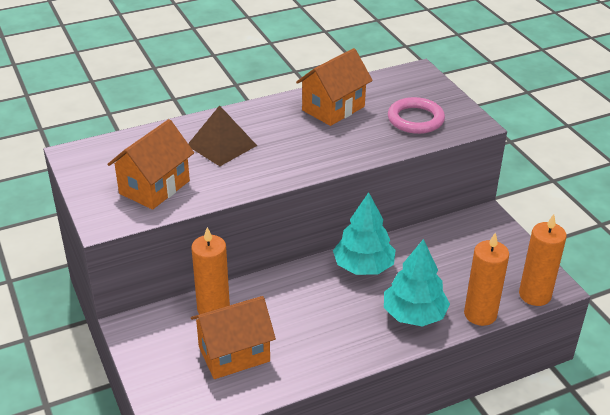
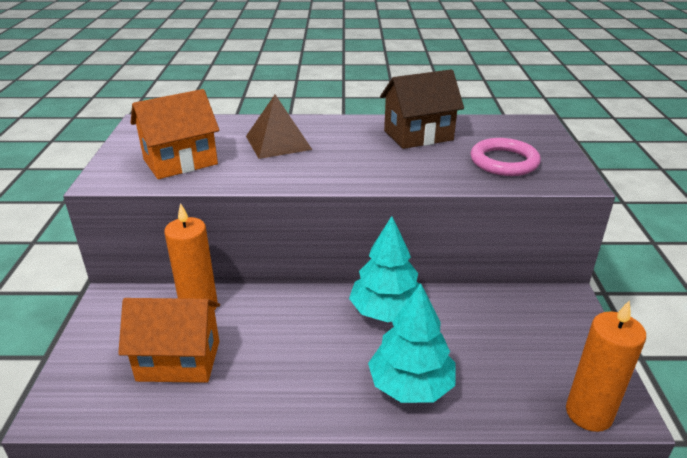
camera: 25 degrees right, 5 degrees down
orange house [296,48,373,126] -> brown house [380,69,464,149]
orange candle [464,232,509,326] -> none

